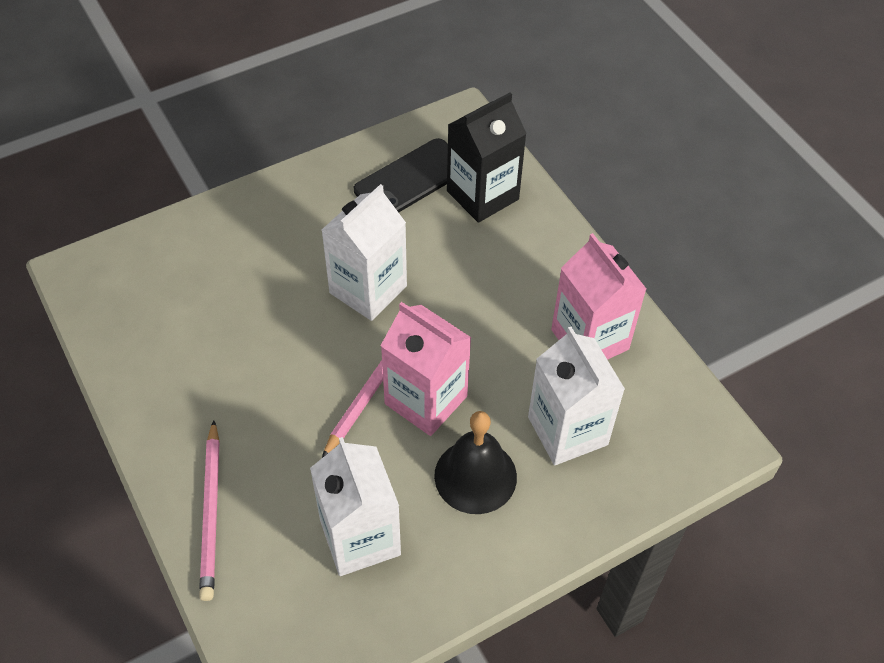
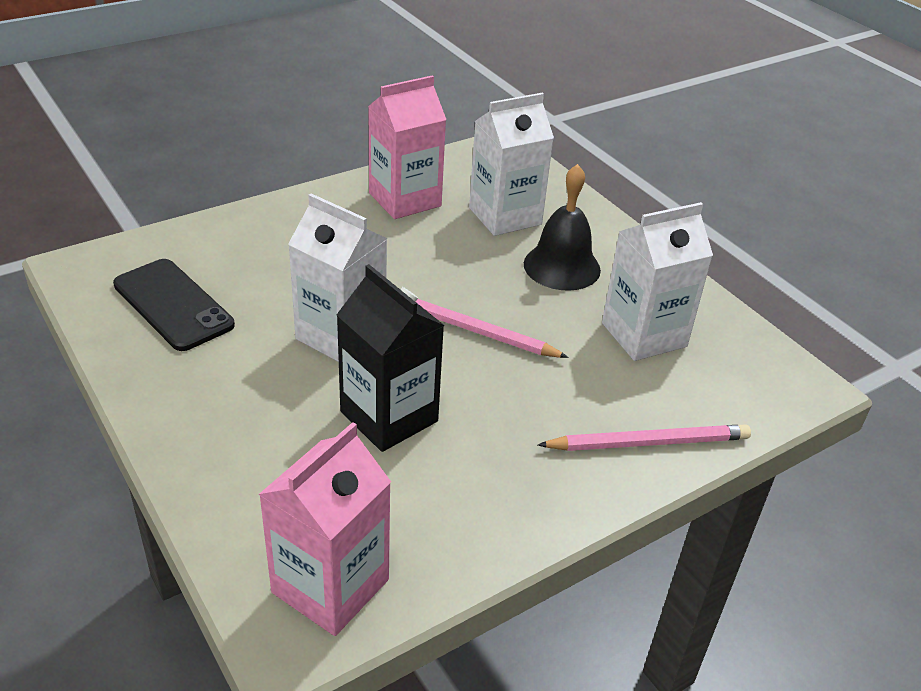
camera: 95 degrees left, 15 degrees down
pink carton [381,302,472,436] -> pink carton moved to [259,422,391,636]
black carton [447,92,527,223] -> black carton moved to [337,264,444,452]

